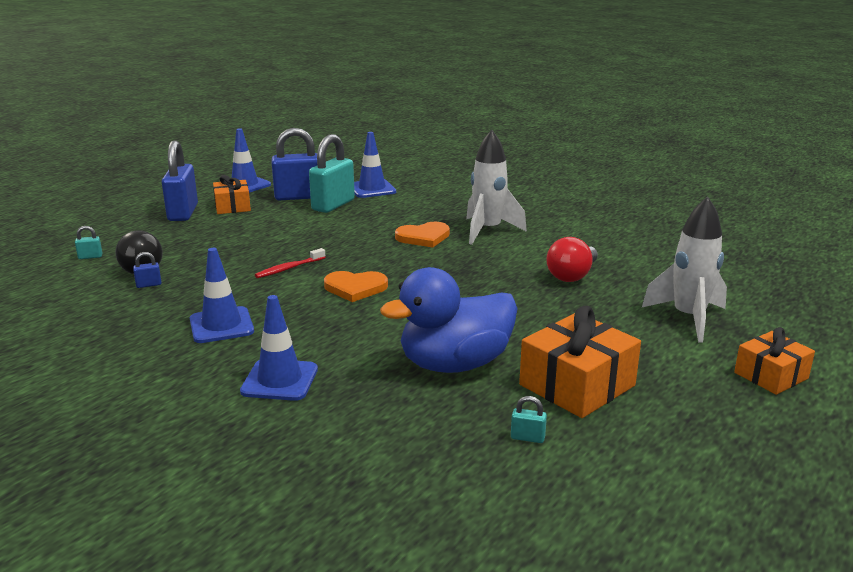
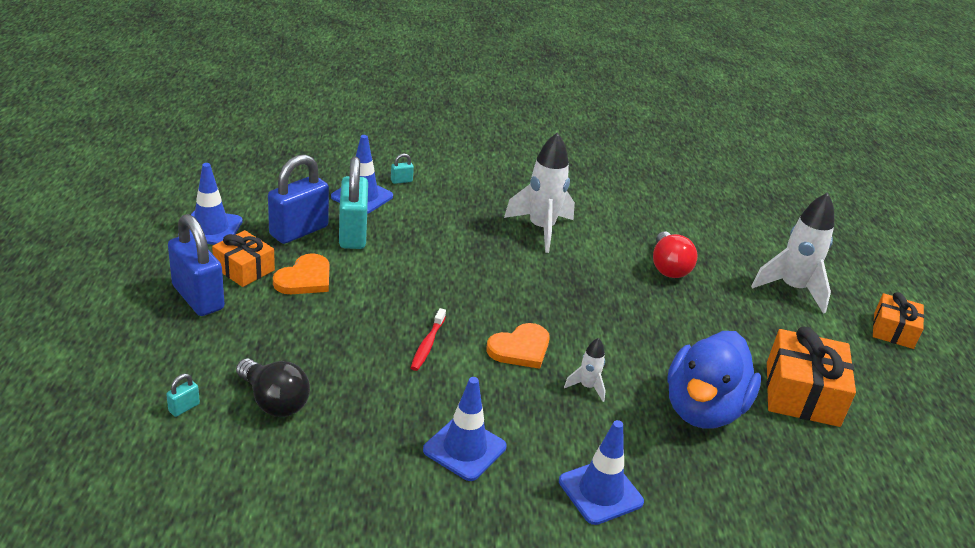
camera: 40 degrees left, 10 degrees up
blue padlock [133,252,162,288] -> none
orange heart [395,222,450,247] -> orange heart moved to [273,253,329,294]
turquoise padlock [511,396,547,443] -> turquoise padlock moved to [391,153,414,184]
none -> white rocket [564,338,606,402]

